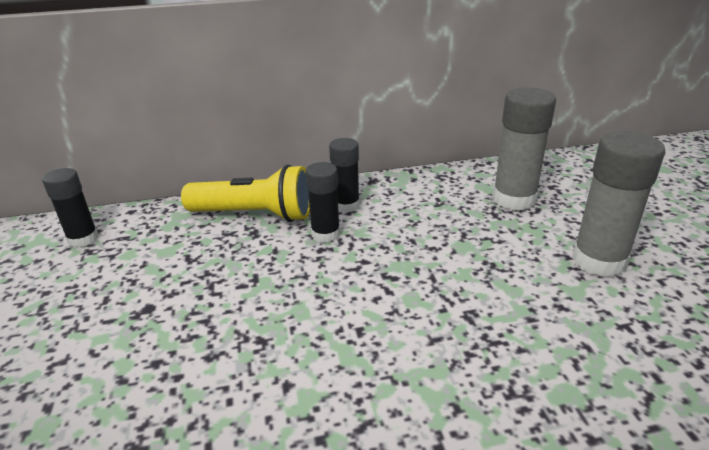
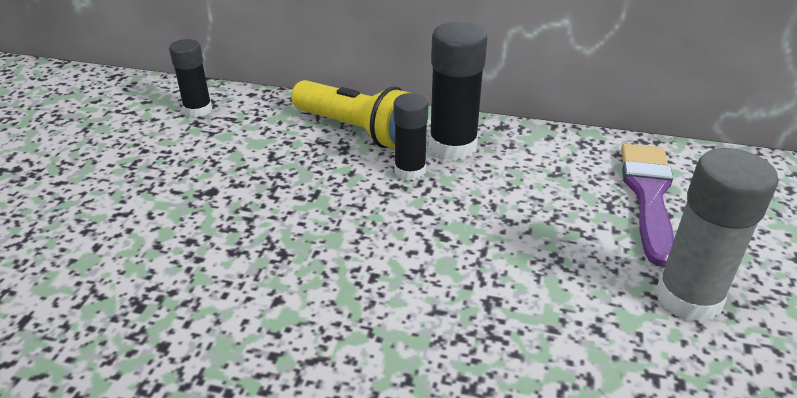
camera: 25 degrees right, 5 degrees up
black glue stick [329,138,360,213] -> black glue stick [429,22,487,160], size x1.60
grey glue stick [492,87,556,210] -> purple brush [621,144,674,267]

